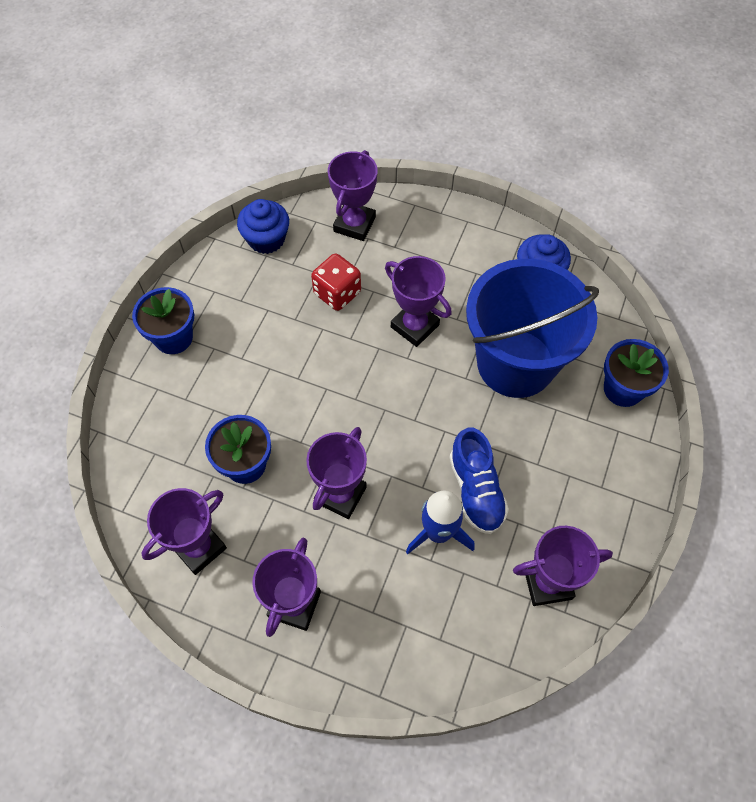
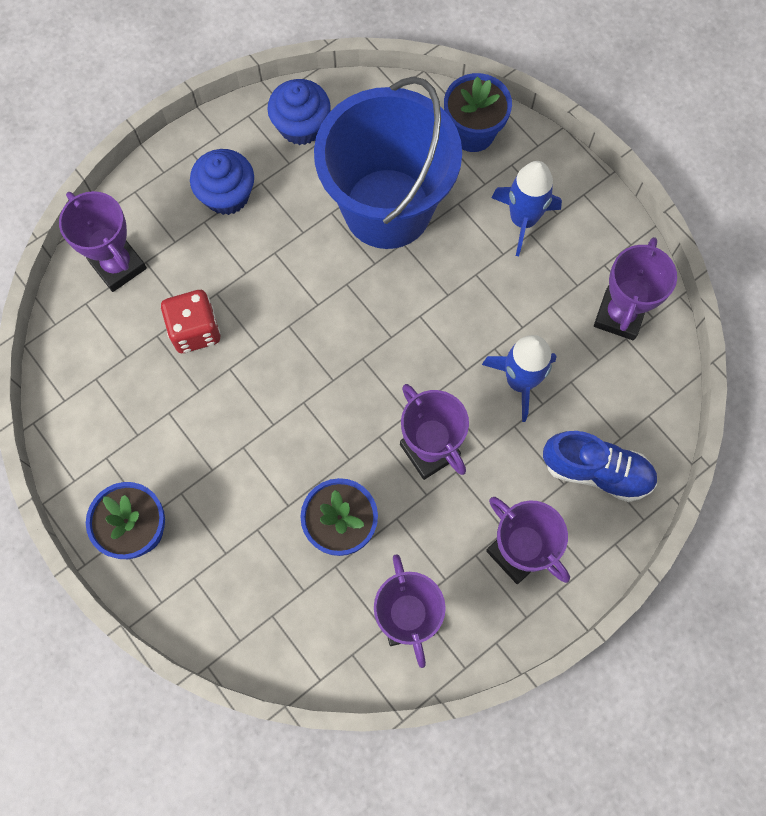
camera: 60 degrees left, 10 degrees up
blue cupcake [237,199,289,254] -> blue cupcake moved to [190,149,254,215]
purple trophy [385,256,452,347] -> none
blue shoe [449,427,509,534] -> blue shoe moved to [543,431,657,502]
none -> blue rocket [491,161,562,256]

